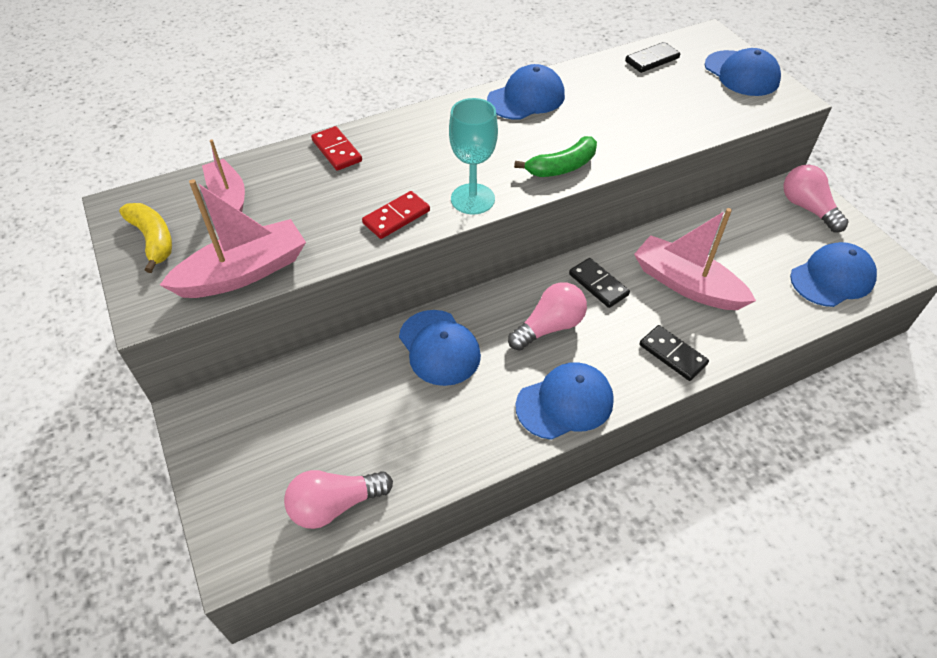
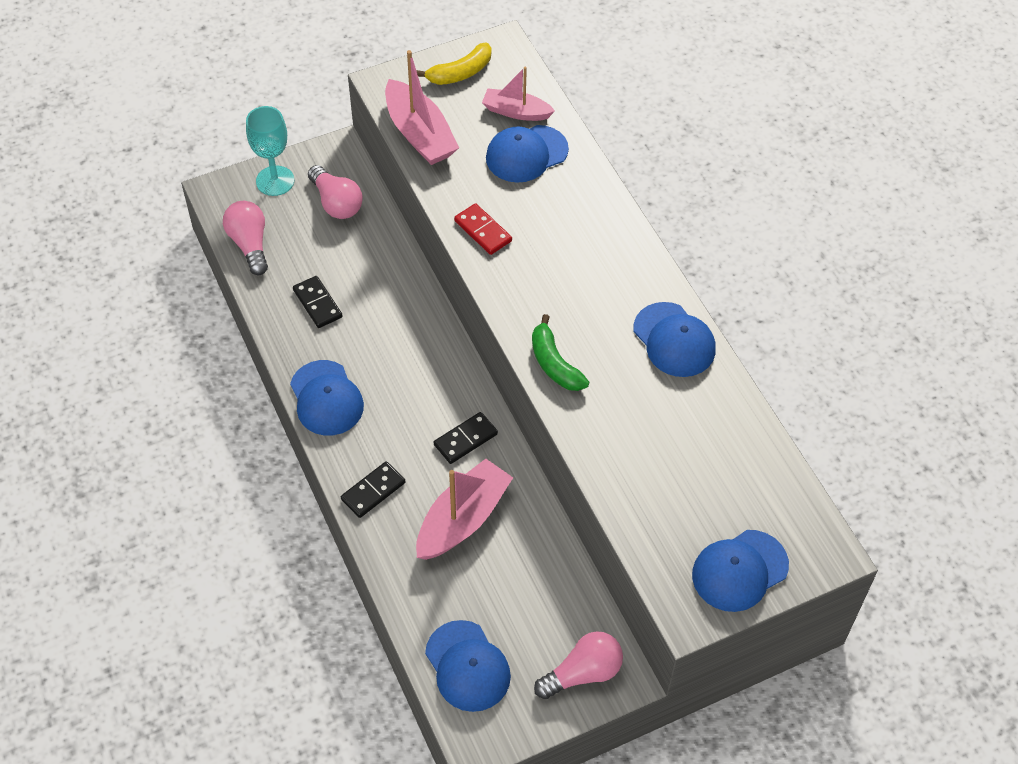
camera: 90 degrees right, 5 degrees up
pink boat [202,139,245,212] -> pink boat turned 135 degrees counterclockwise [482,66,555,121]
red domino [311,126,362,171] -> none
blue cap [399,310,481,386] -> blue cap moved to [486,125,569,183]
turquoise goblet [449,98,498,214] -> turquoise goblet moved to [246,106,294,196]
pink light bulb [508,282,587,351] -> pink light bulb moved to [308,165,363,219]
black domino [625,42,680,73] -> black domino moved to [293,276,343,328]

